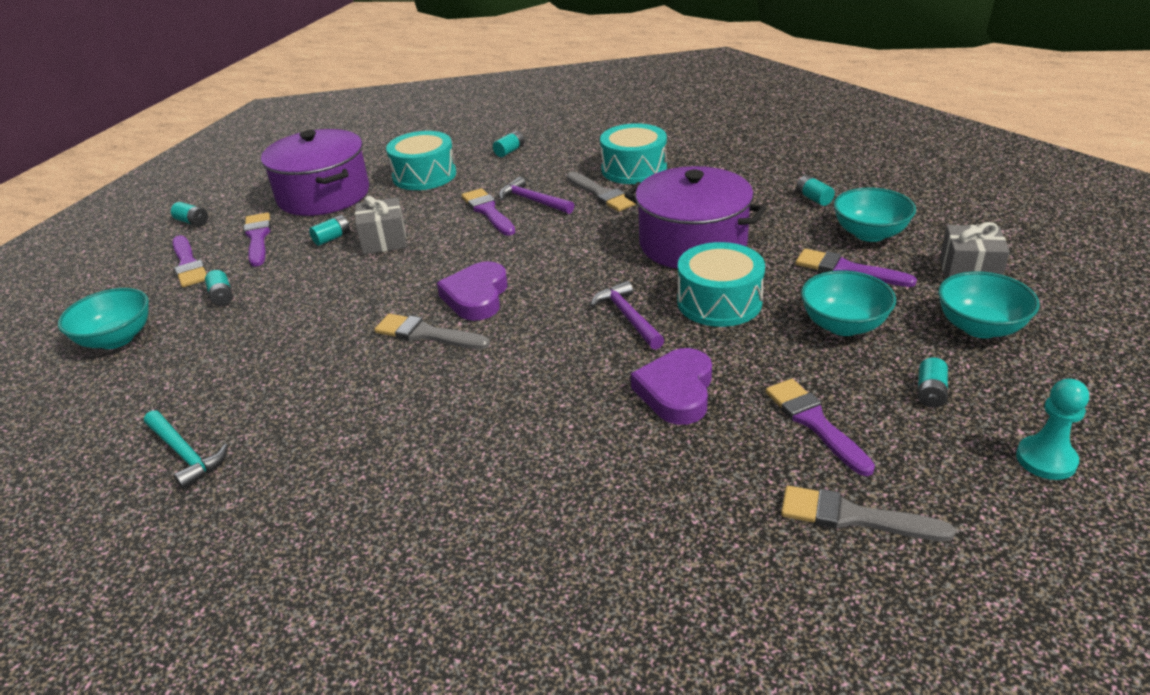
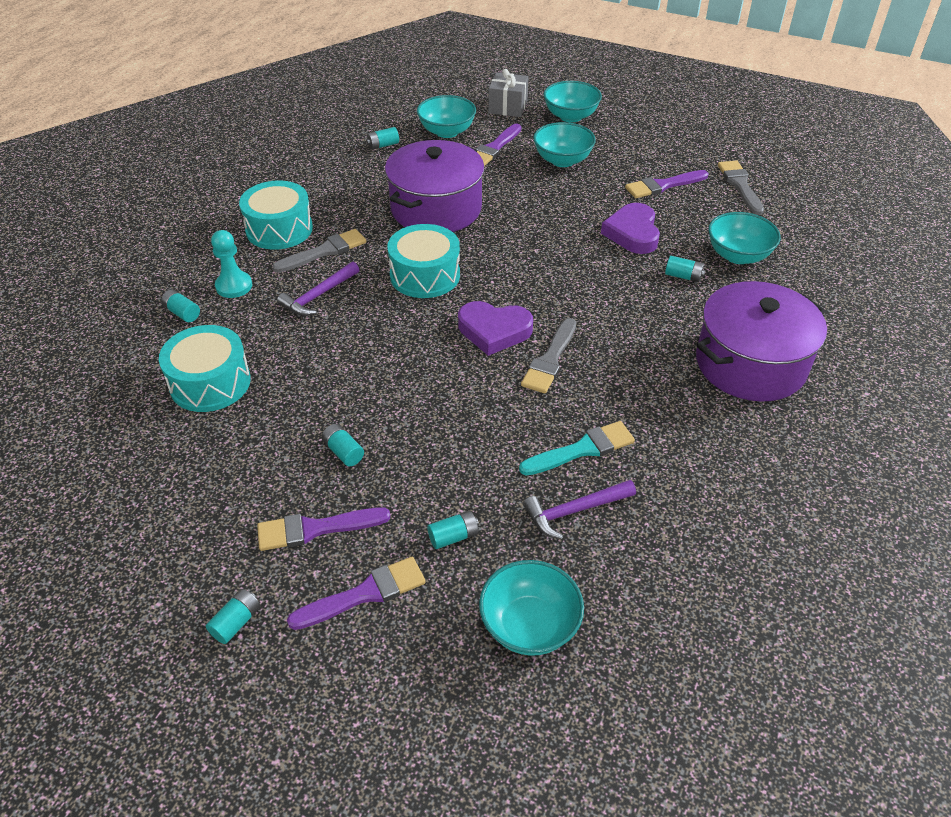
camera: 90 degrees left, 10 degrees up
turquoise hammer [144,410,228,490] -> none
purple pot [261,129,369,216] -> purple pot moved to [696,281,827,402]
grey gift [355,196,407,255] -> none
purple brush [461,188,515,236] -> none
purple hammer [590,281,664,350] -> purple hammer moved to [523,480,636,539]
purple heart [631,348,712,425] -> purple heart turned 75 degrees clockwise [601,203,660,254]
turquoise drum [677,242,765,327] -> turquoise drum moved to [387,224,460,298]
grey brush [781,486,955,541] -> grey brush turned 150 degrees clockwise [718,160,764,215]
turquoise battery [918,357,948,408] -> turquoise battery moved to [665,256,705,282]
turquoise pawn [1016,378,1089,480] -> turquoise pawn moved to [211,230,252,298]
none -> turquoise brush [519,421,635,475]
none -> turquoise bowl [708,212,781,264]

